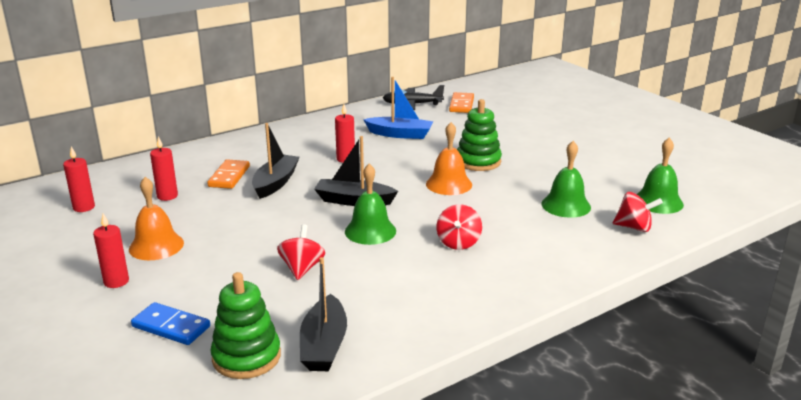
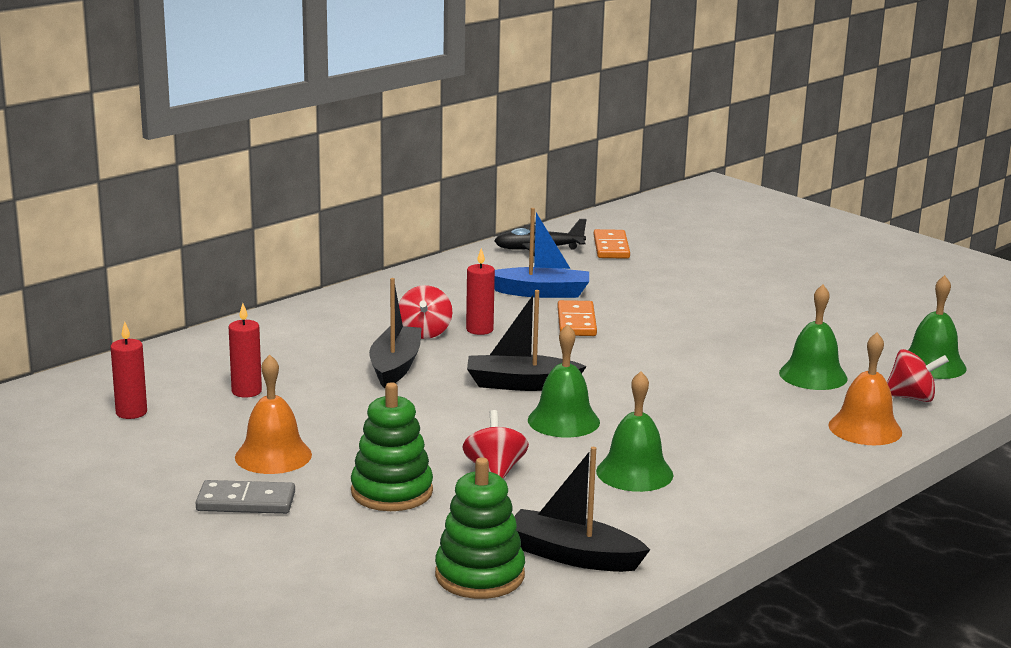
camera: 10 degrees left, 5 degrees down
red candle [93,214,129,288] -> grey domino [196,480,295,514]
blue domino [131,302,210,345] -> none
orange domino [207,159,250,189] -> orange domino moved to [557,300,597,336]
black boat [300,257,347,371] -> black boat turned 120 degrees clockwise [514,447,650,572]
orange bell [426,122,472,195] -> orange bell moved to [828,332,902,445]
red spinning top [437,204,482,250] -> red spinning top moved to [399,285,452,339]
green stacking toy [457,99,502,171] -> green stacking toy moved to [351,382,433,511]
none -> green bell [596,371,674,492]

